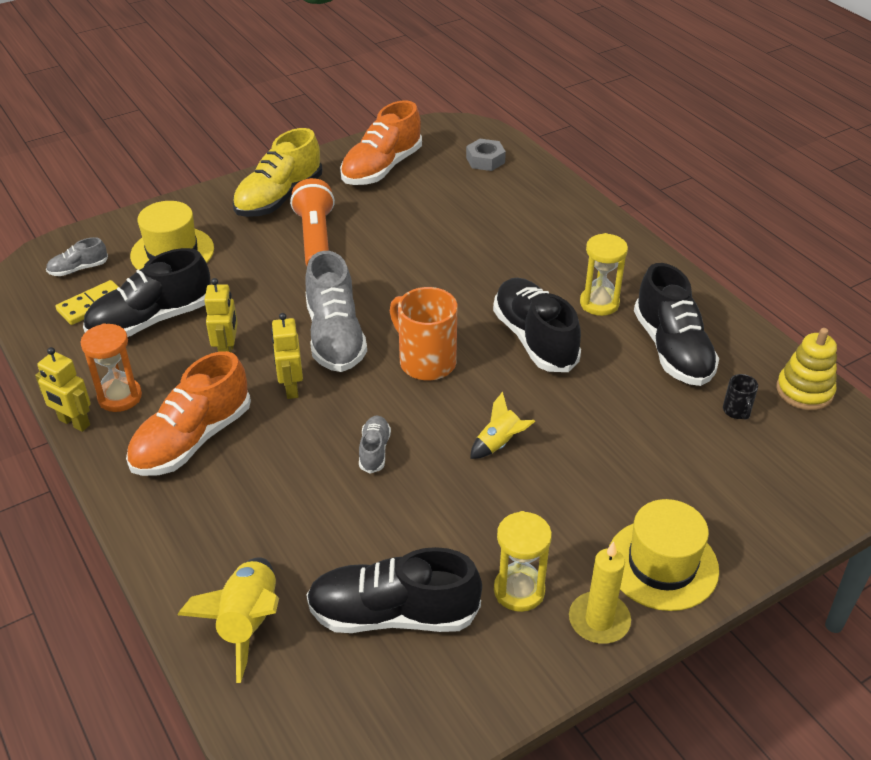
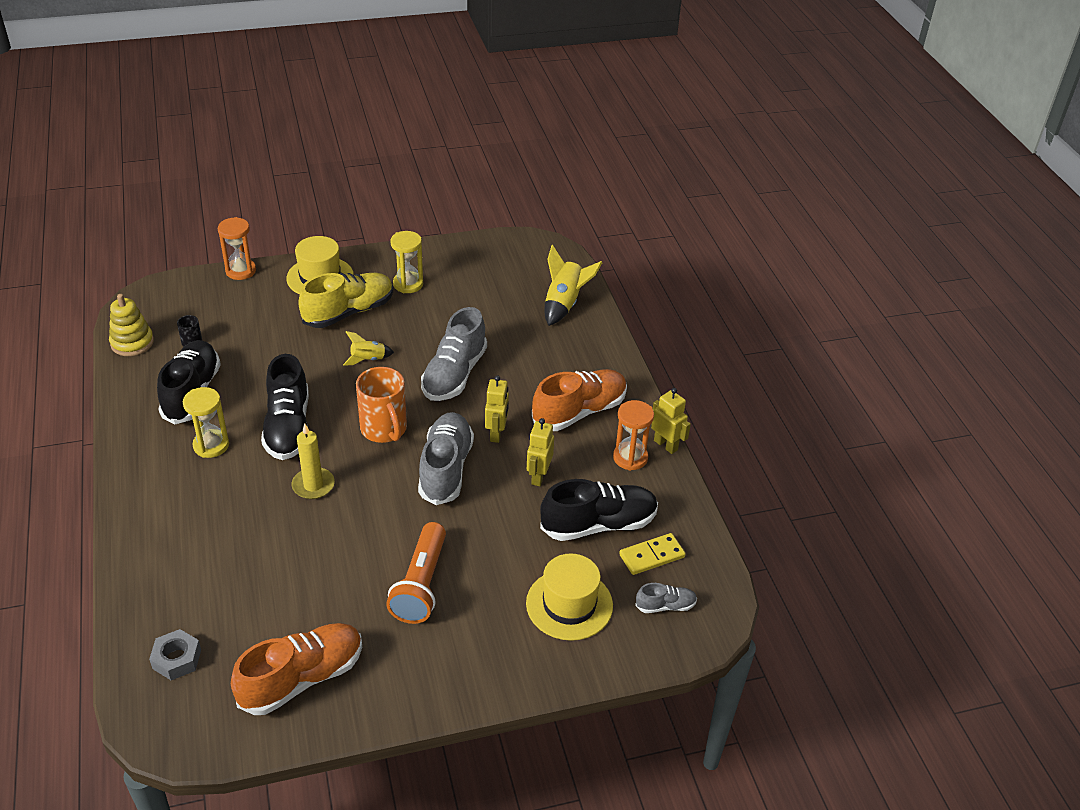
camera: 165 degrees left, 0 degrees up
yellow shoe [233,128,322,217] -> yellow shoe moved to [298,273,393,328]
black shoe [306,547,482,633] -> none
grey shoe [359,415,391,474] -> grey shoe [421,307,487,401], size x2.06
yellow candle [569,541,631,644] -> yellow candle moved to [292,423,335,499]
none -> orange hourglass [218,217,256,280]

